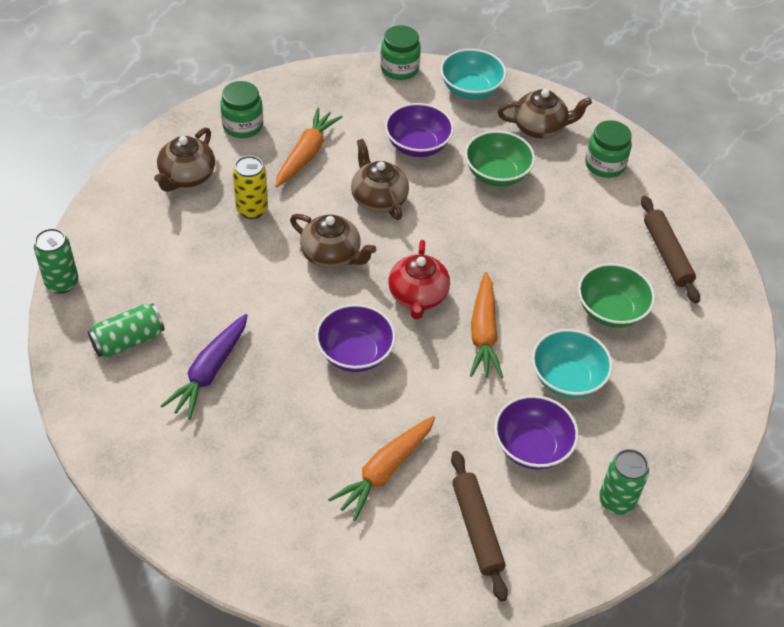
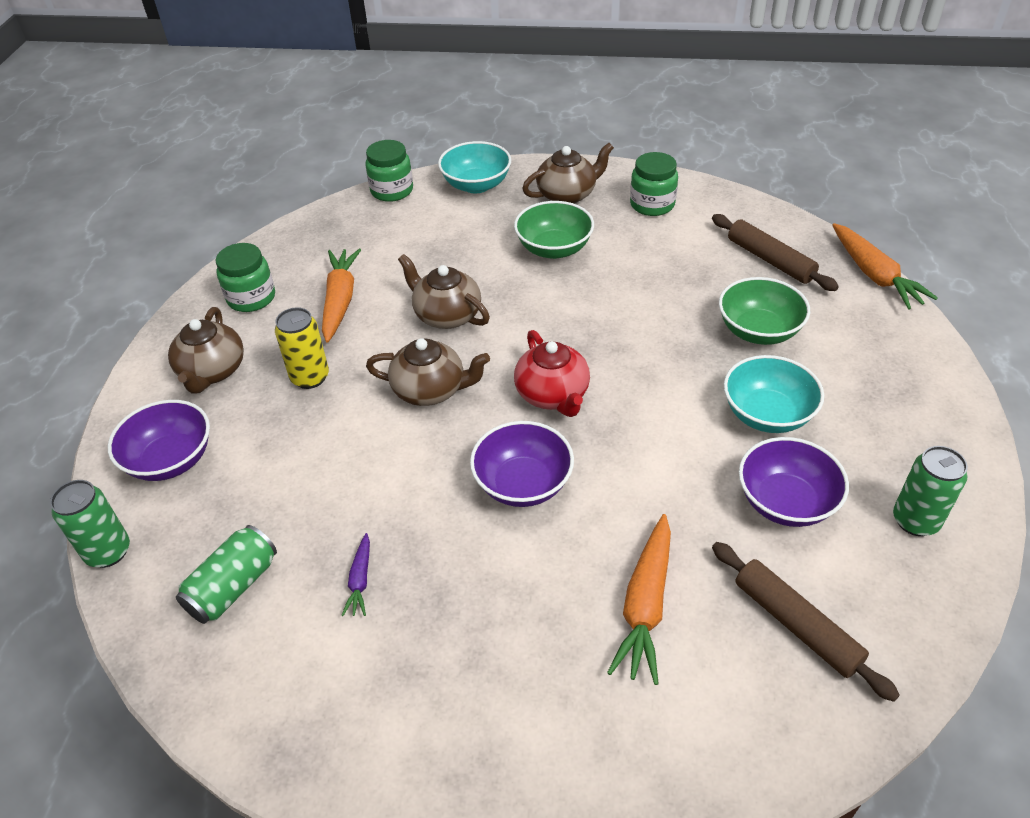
camera: 20 degrees left, 5 degrees down
purple carrot [161,314,248,420] -> purple carrot [341,533,370,616], size x0.52
purple bowl [385,103,454,157] -> purple bowl moved to [108,400,210,481]
orange carrot [470,272,503,378] -> orange carrot moved to [832,223,938,309]

